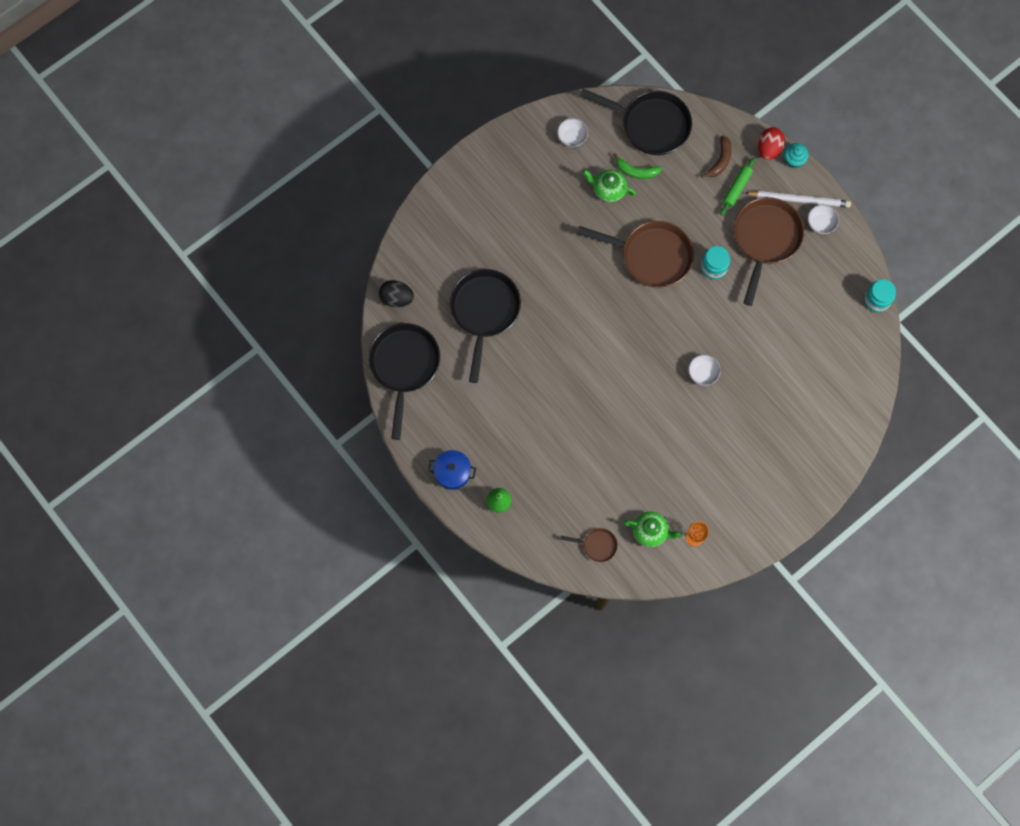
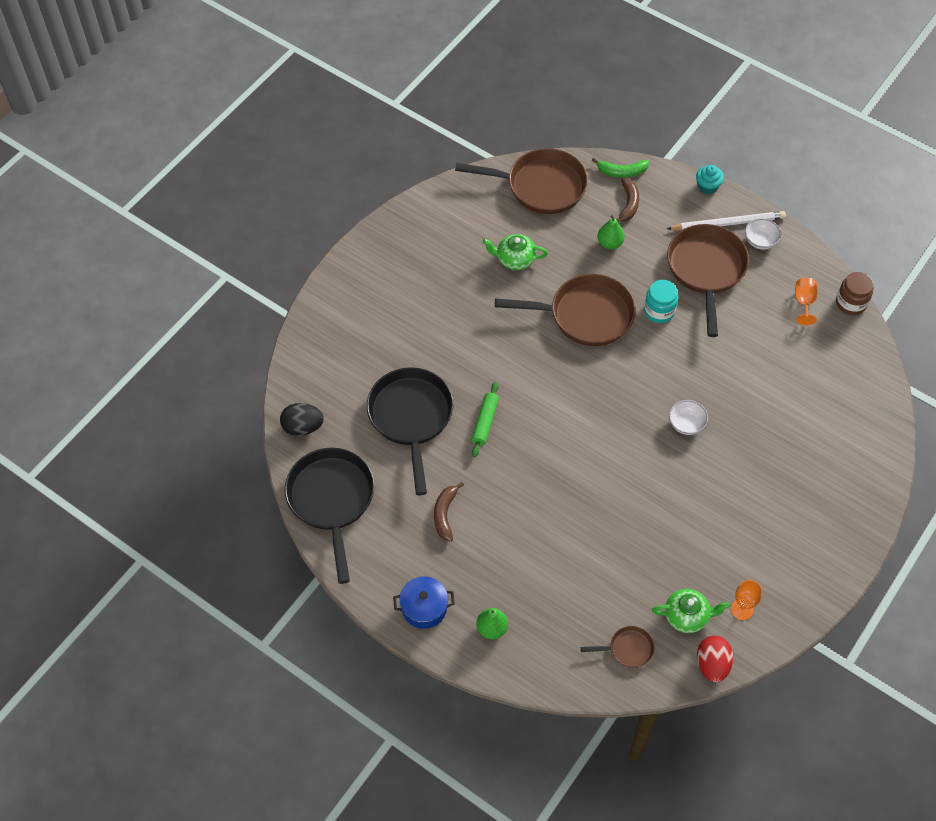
camera: 15 degrees left, 15 degrees down
white bowl [557,118,588,147] -> none
black pan [580,88,692,155] -> brown pan [455,148,588,214]
green banana [613,153,662,179] -> green banana moved to [592,158,649,177]
green rolling pin [720,157,755,216] -> green rolling pin moved to [471,382,499,457]
red egg [758,127,785,160] -> red egg moved to [697,636,733,683]
turquoise jar [864,279,896,313] -> brown jar [836,272,874,315]
none -> brown banana [434,482,464,542]
none -> green pear [597,215,625,249]
none -> orange goblet [795,277,818,325]

